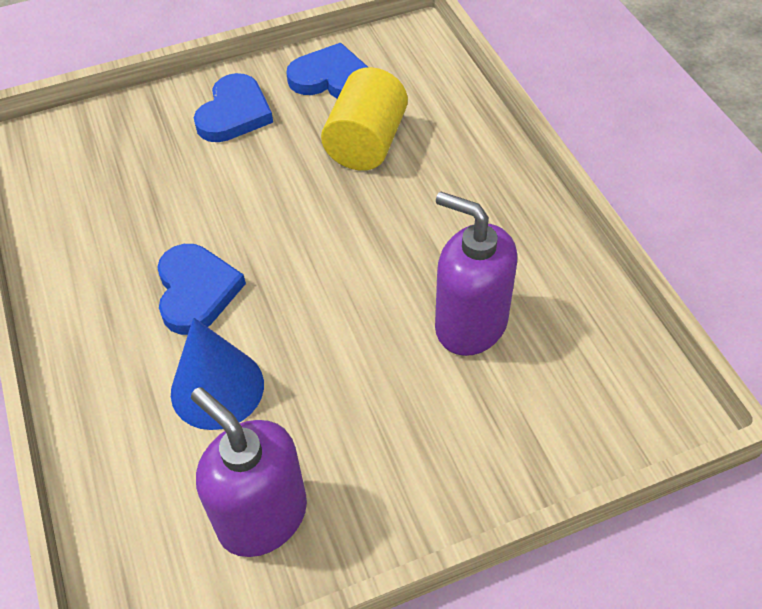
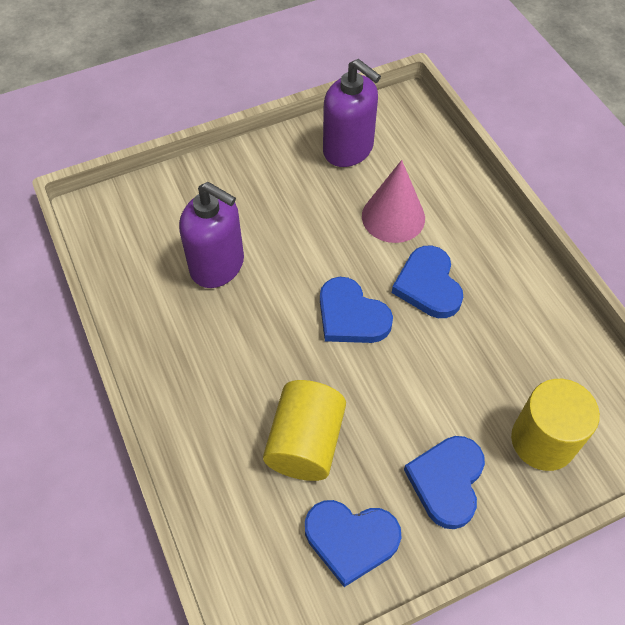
camera: 175 degrees right, 5 degrees up
blue cone [171,317,264,430] -> pink cone [362,160,425,243]
none -> blue heart [320,277,393,343]
none -> yellow cylinder [511,379,600,471]

